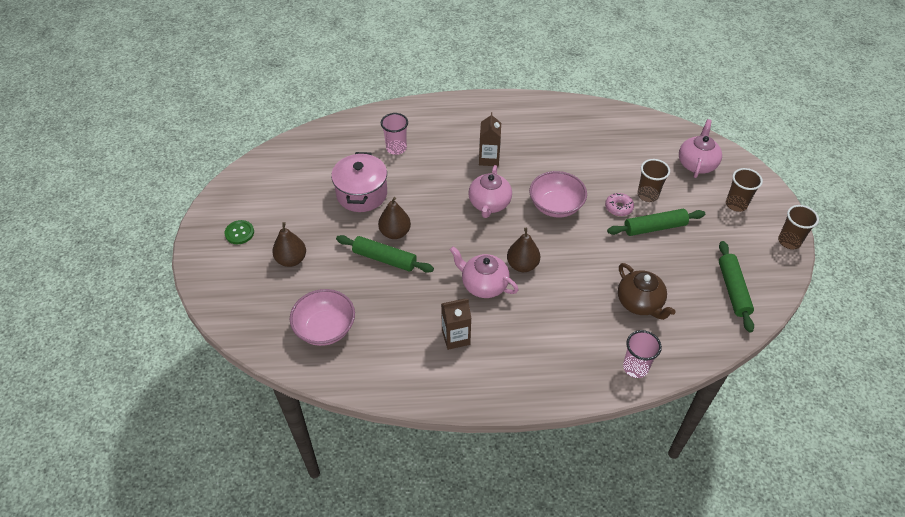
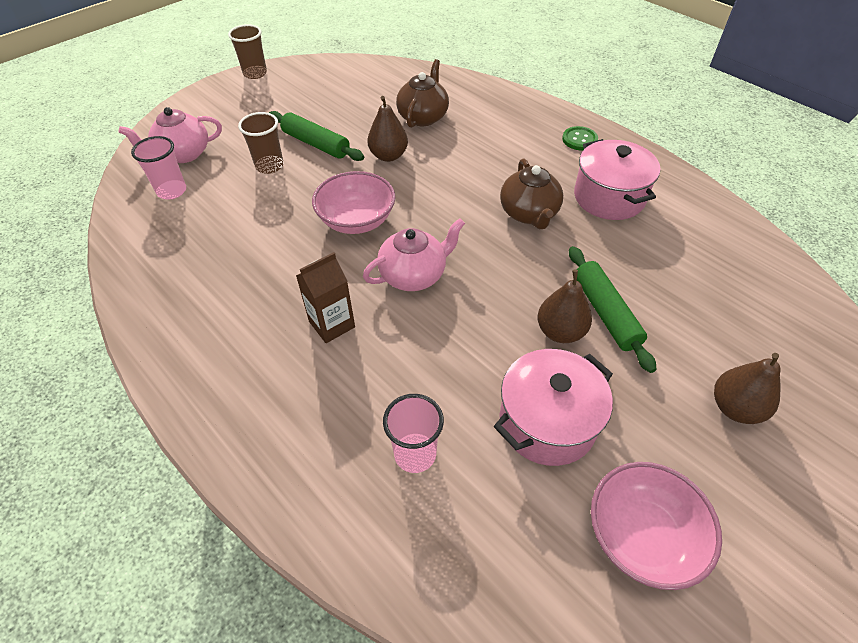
camera: 130 degrees left, 0 degrees up
green button [224,220,254,244] -> green button moved to [562,126,598,151]
pink bowl [290,289,355,346] -> pink bowl moved to [591,462,722,590]
brown carton [441,299,471,350] -> pink pot [574,139,661,220]
pink teapot [450,246,518,298] -> brown teapot [500,158,563,229]
brown pear [507,228,540,272] -> brown pear moved to [367,96,408,162]
pink donut [605,193,634,216] -> none
pink cup [623,330,662,378] -> pink cup moved to [131,136,186,200]
green rolling pin [719,241,754,333] -> none
brown cup [726,168,763,212] -> none

